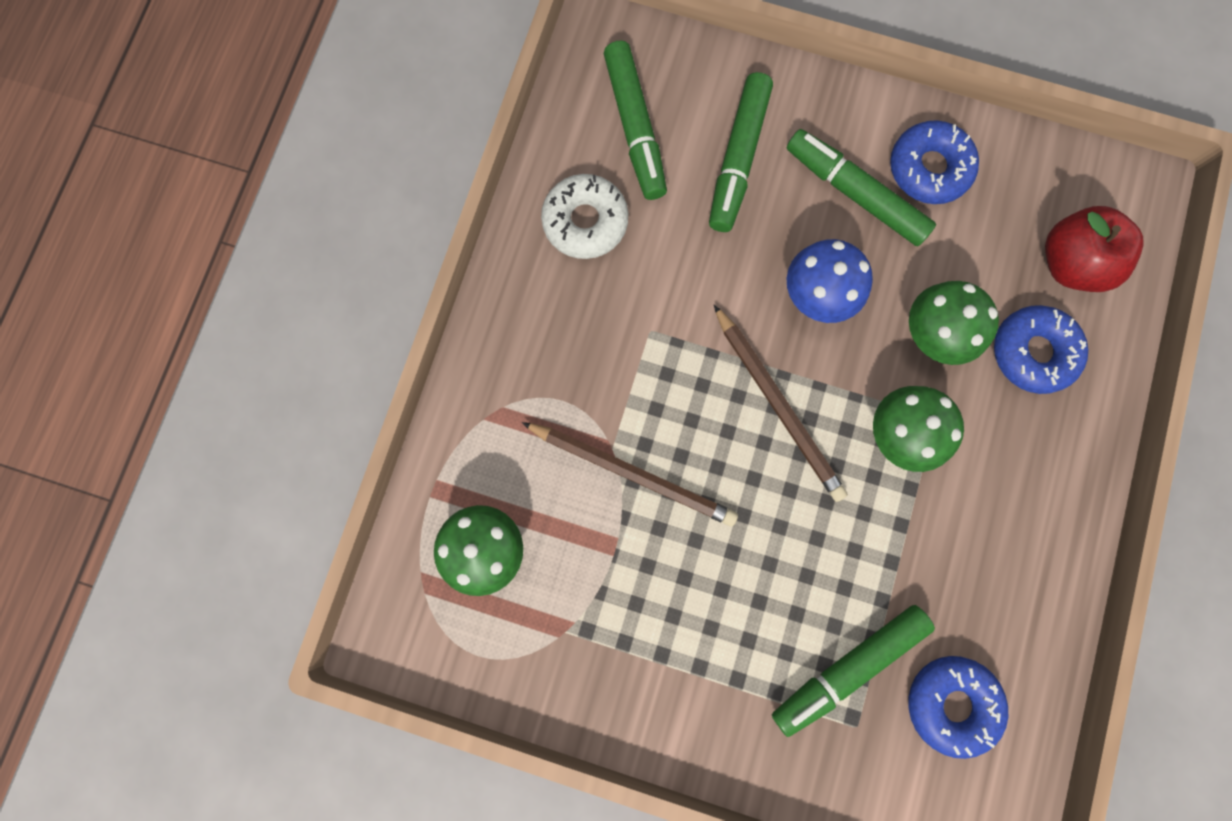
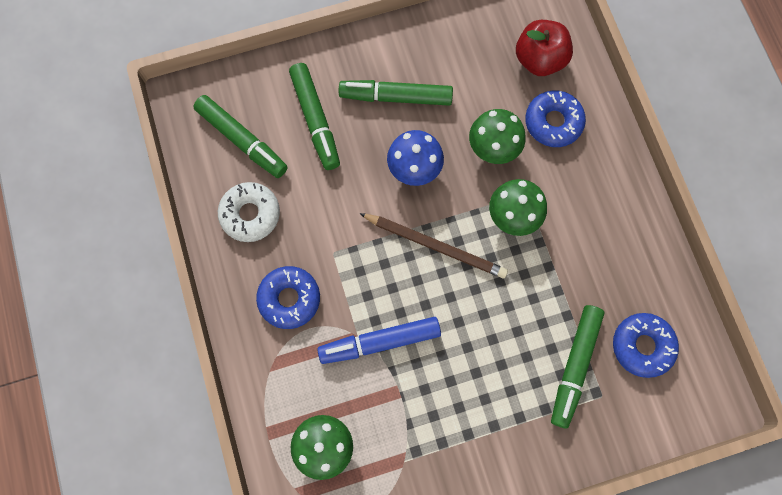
camera: 35 degrees left, 5 degrees down
brown pencil [522,422,738,527] -> blue marker [317,317,441,364]
blue donut [890,120,979,204] -> blue donut moved to [256,266,320,329]

